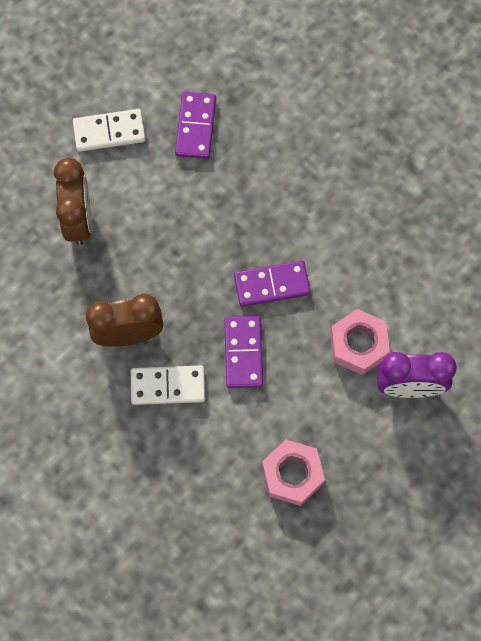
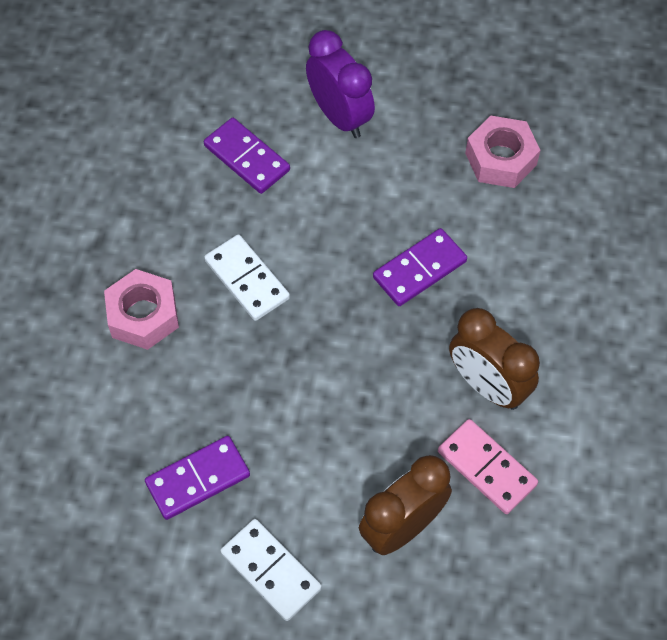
camera: 125 degrees left, 10 degrees down
white domino [131,365,205,405] -> white domino moved to [204,234,290,321]
purple domino [234,261,311,307] -> purple domino moved to [204,118,290,194]
pink nut [330,309,390,375] -> pink nut moved to [104,269,179,350]
none -> pink domino [438,419,538,514]

